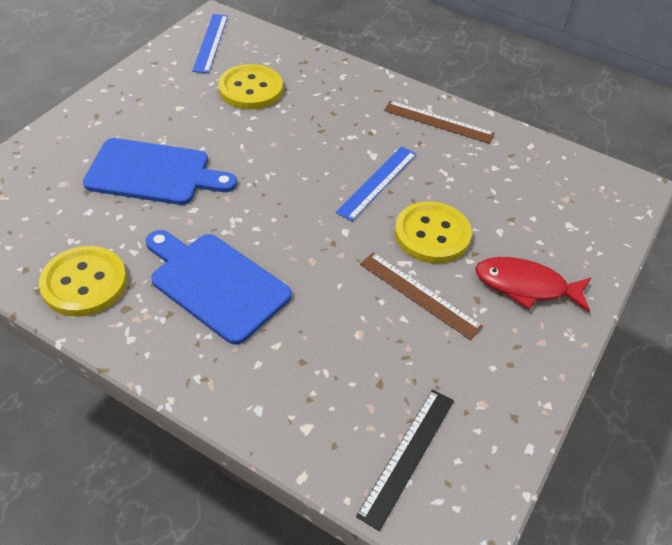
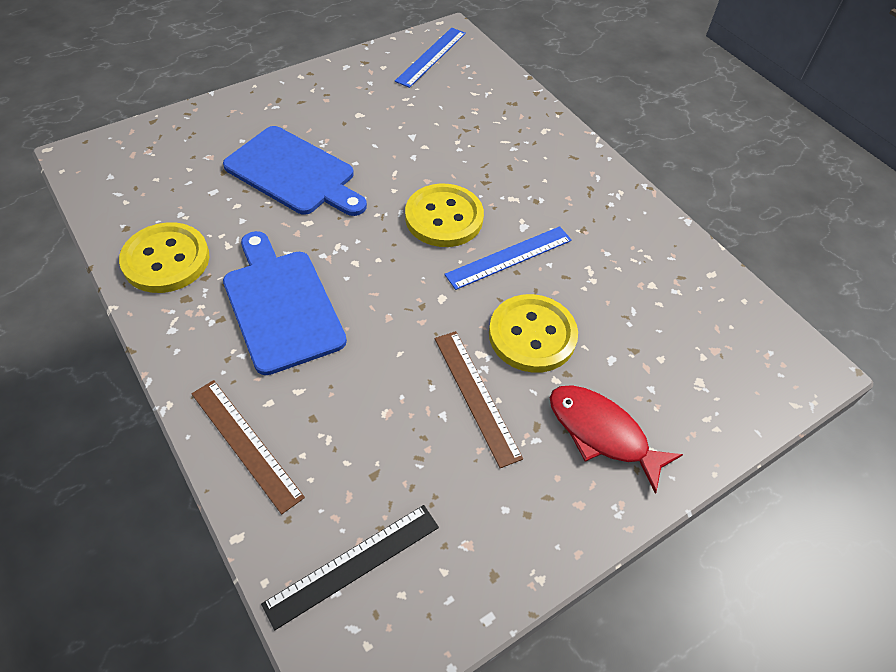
camera: 25 degrees right, 5 degrees up
yellow button [218,64,283,110] -> yellow button moved to [405,184,484,247]
brown ruler [384,101,495,144] -> brown ruler moved to [192,380,305,514]

